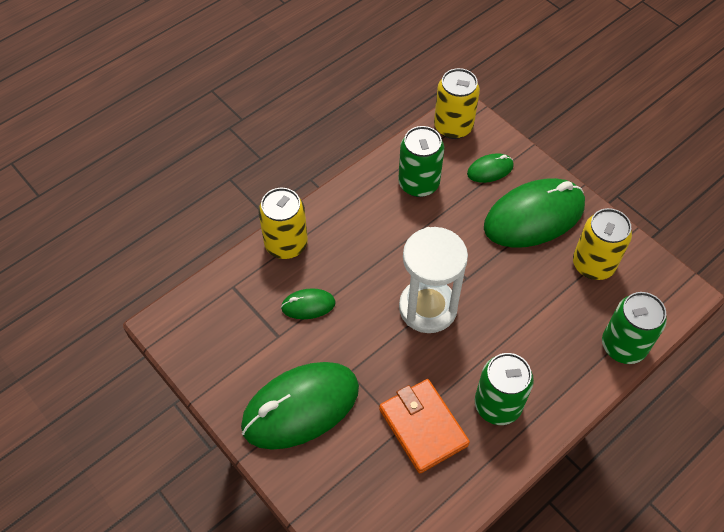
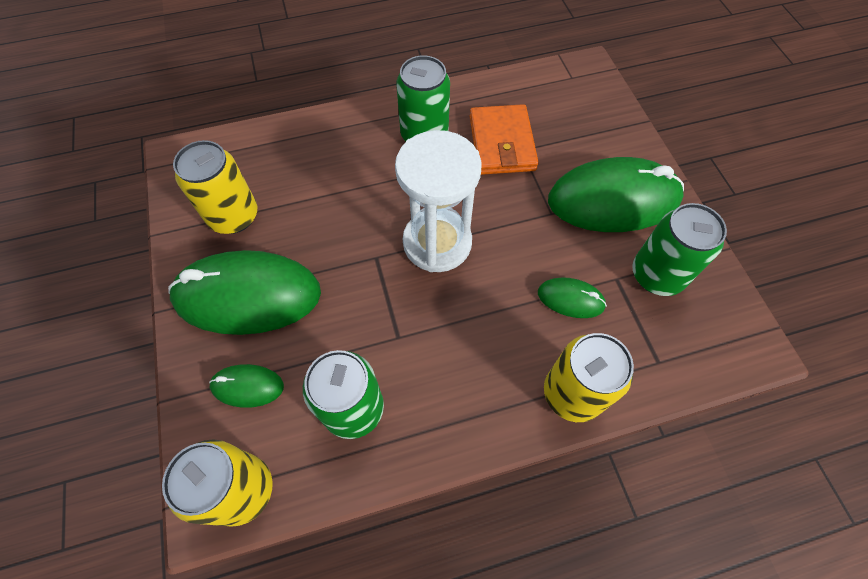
camera: 155 degrees left, 5 degrees up
green can [602,292,667,364] -> green can moved to [632,203,727,296]

